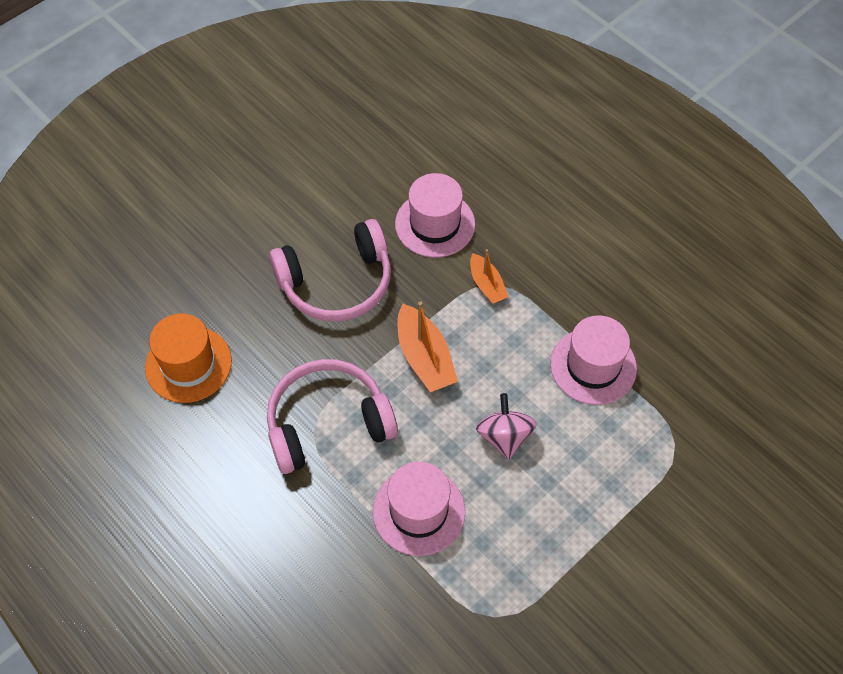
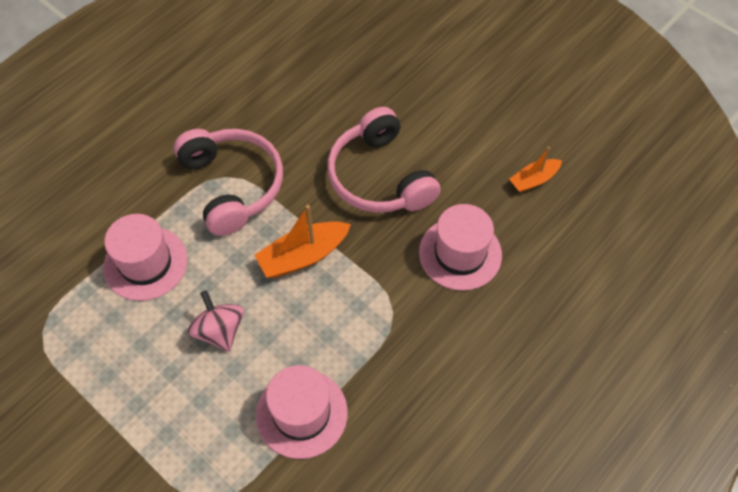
camera: 85 degrees right, 0 degrees up
orange hat [145,314,232,403] -> none
orange boat [470,249,508,304] -> orange boat moved to [509,147,562,193]
pink spinning top [476,393,537,460] -> pink spinning top turned 105 degrees counterclockwise [188,290,244,352]

